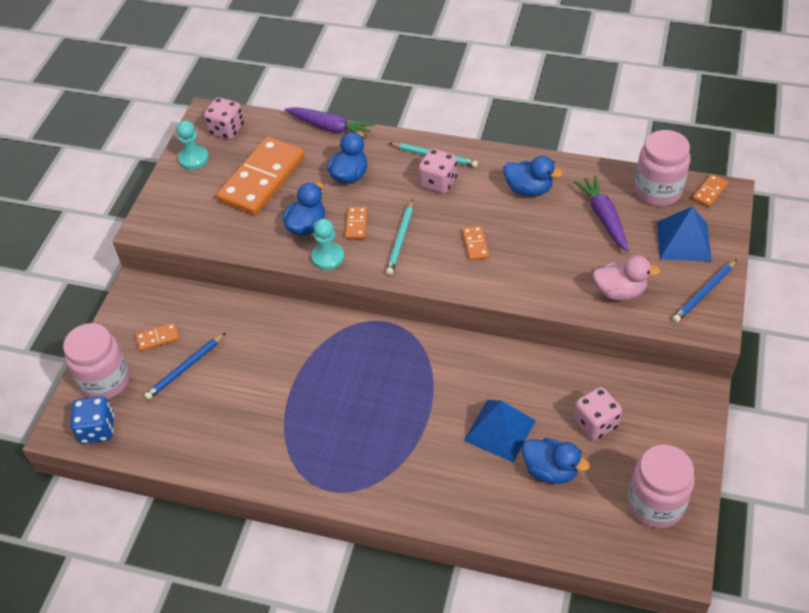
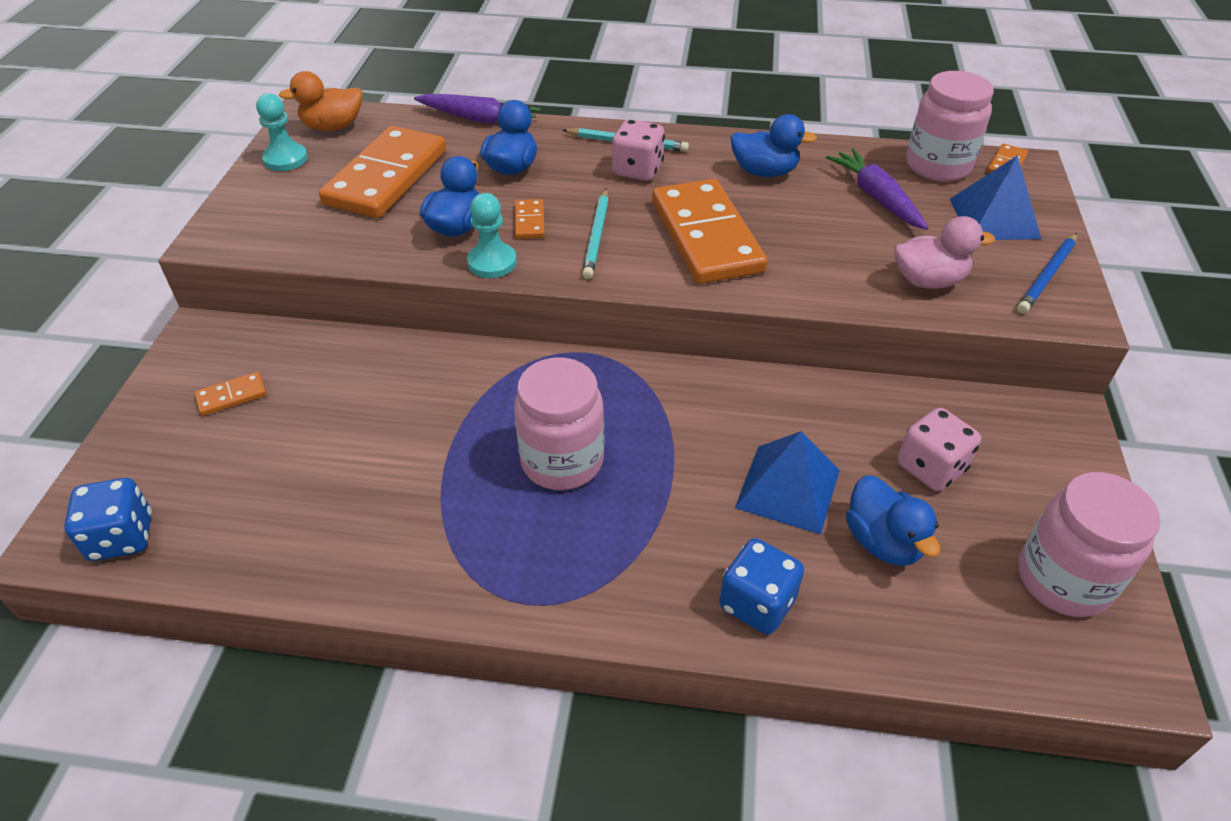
camera: 10 degrees left, 5 degrees down
pink jar [63,323,130,400] -> pink jar moved to [514,358,604,490]
blue pencil [144,333,226,400] -> none
pink dice [204,98,244,139] -> orange duck [279,71,362,131]
orange domino [462,226,489,261] -> orange domino [652,179,767,284], size x2.44
blue duck [522,438,590,484] -> blue duck turned 45 degrees clockwise [846,475,940,566]
none -> blue dice [719,538,804,634]

